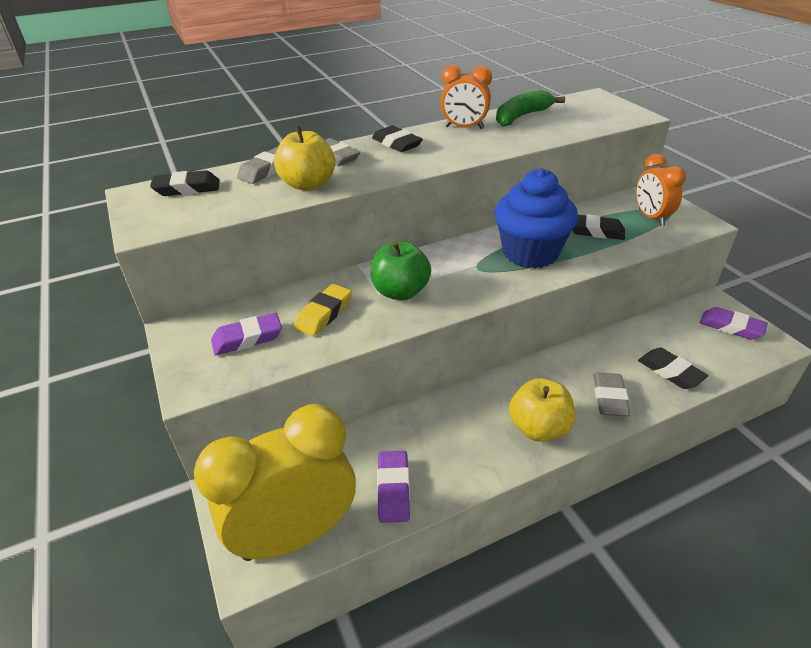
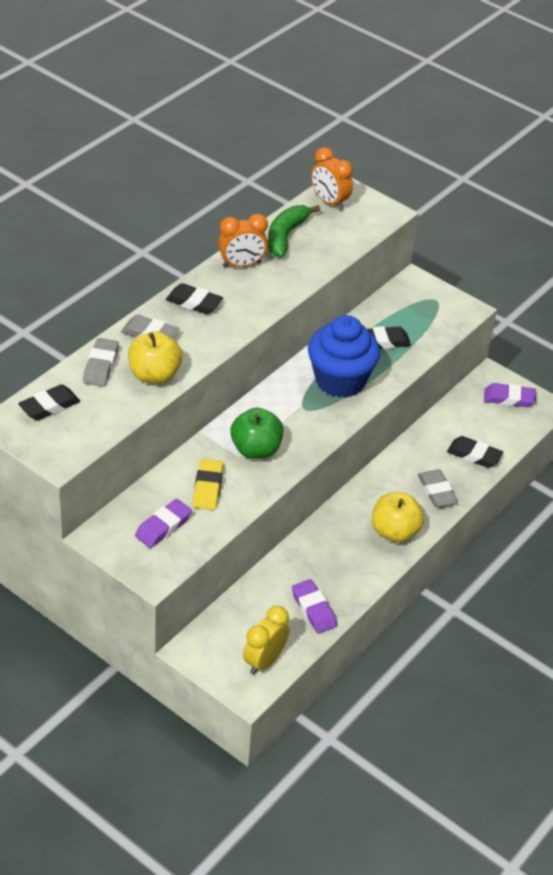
camera: 30 degrees left, 5 degrees up
yellow clock [194,404,356,561] -> yellow clock [243,606,289,675], size x0.54
orange clock [636,154,686,226] -> orange clock moved to [311,147,353,211]

